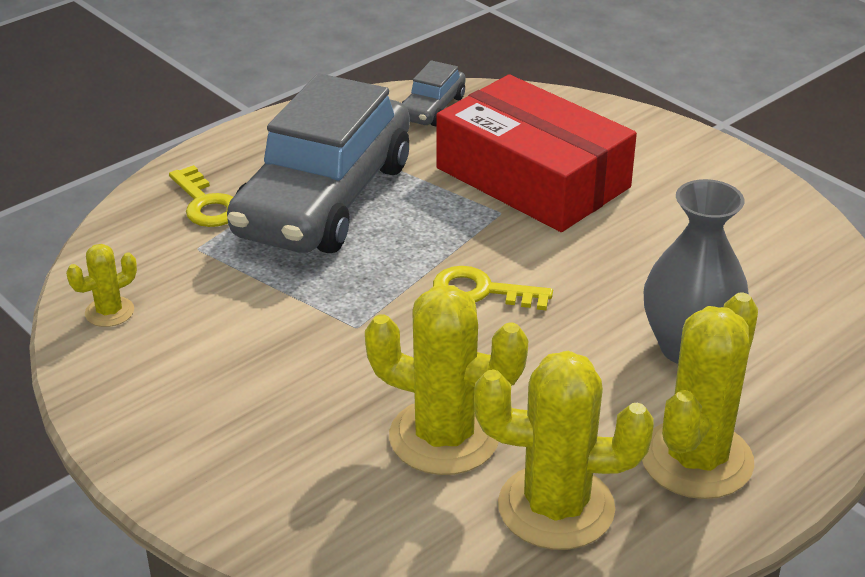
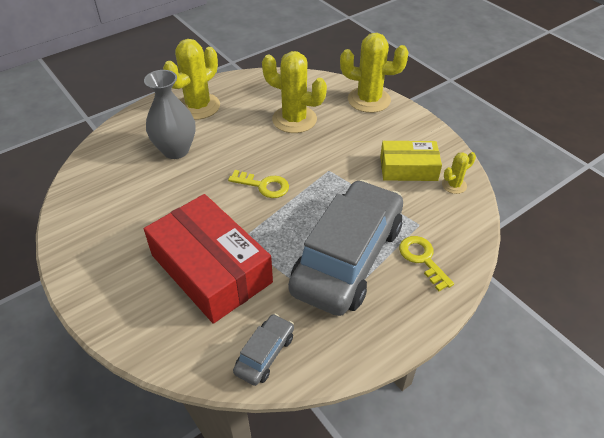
camera: 175 degrees left, 10 degrees up
yellow cactus [474,351,653,550] -> yellow cactus moved to [340,33,409,113]
none -> yellow box [380,141,442,181]

